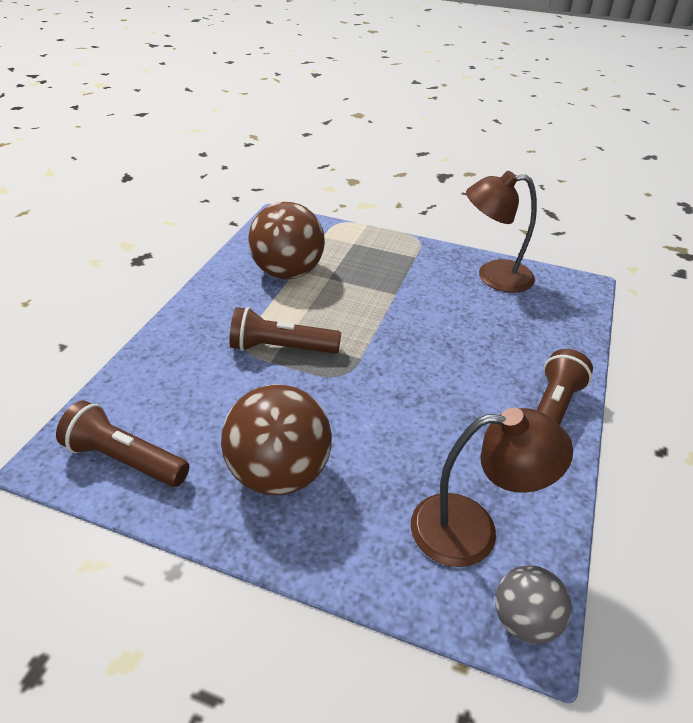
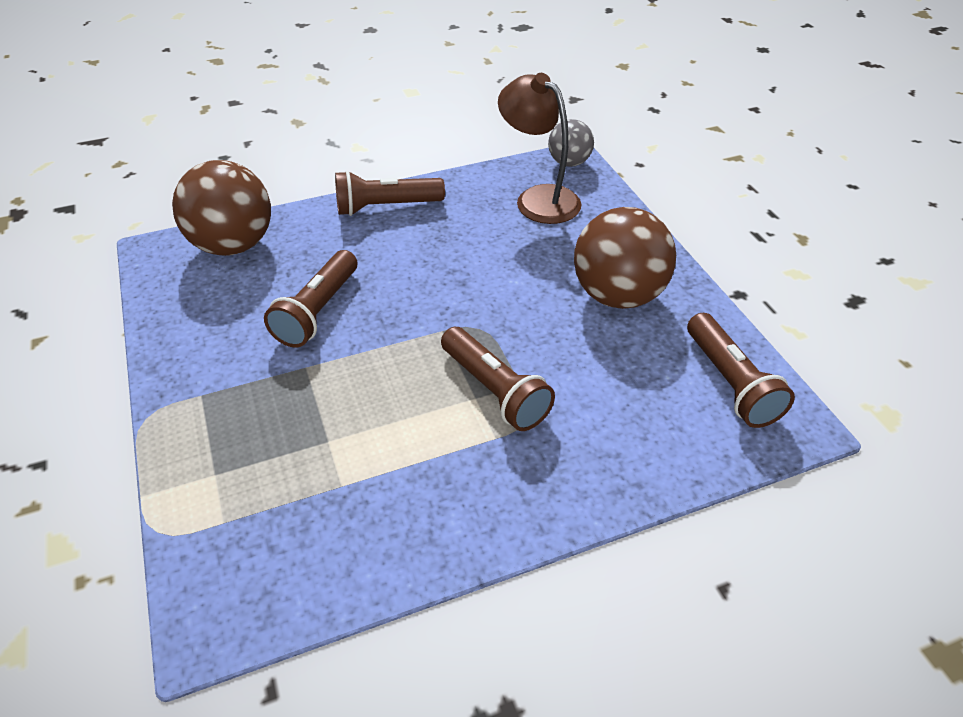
camera: 130 degrees left, 5 degrees up
brown ball [248,202,325,279] -> brown ball moved to [172,160,271,256]
brown lamp [466,171,537,293] -> none
none -> brown flashlight [264,250,357,347]

